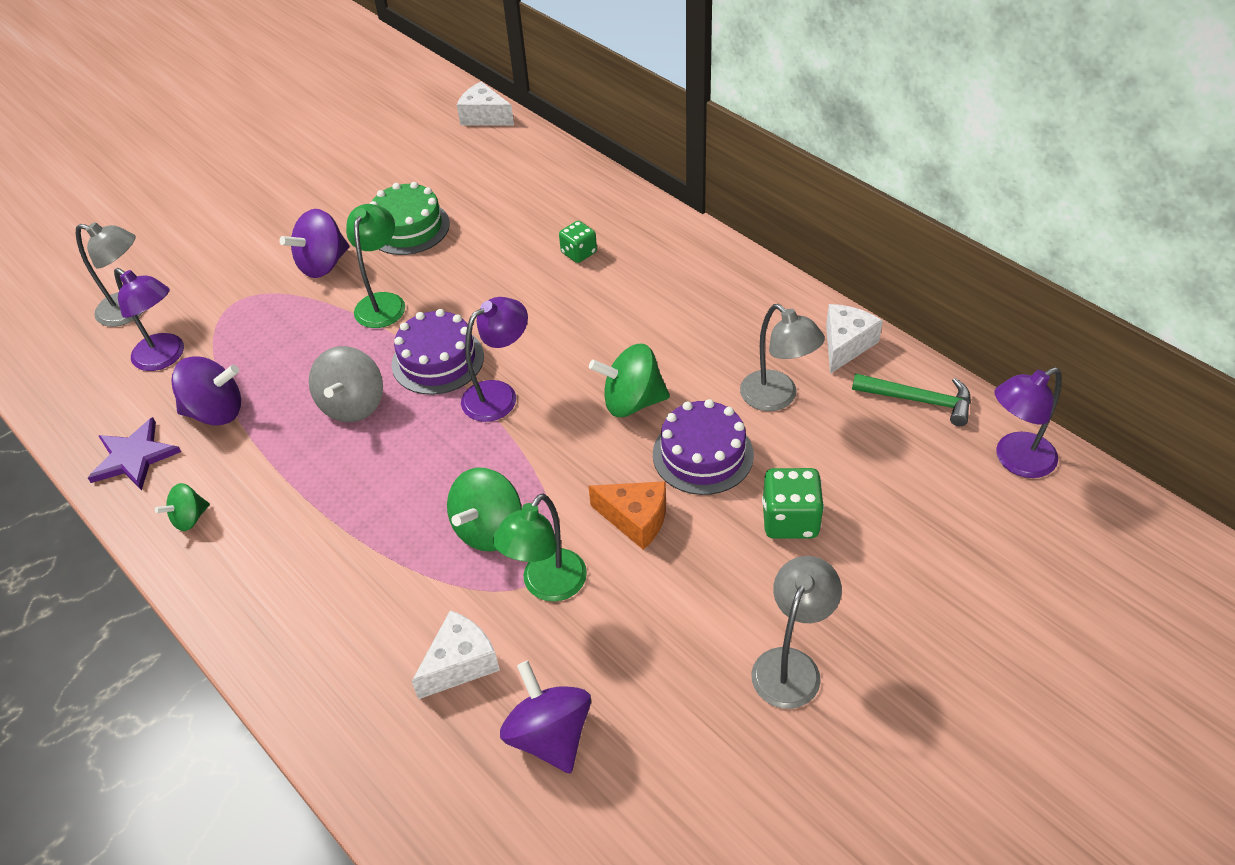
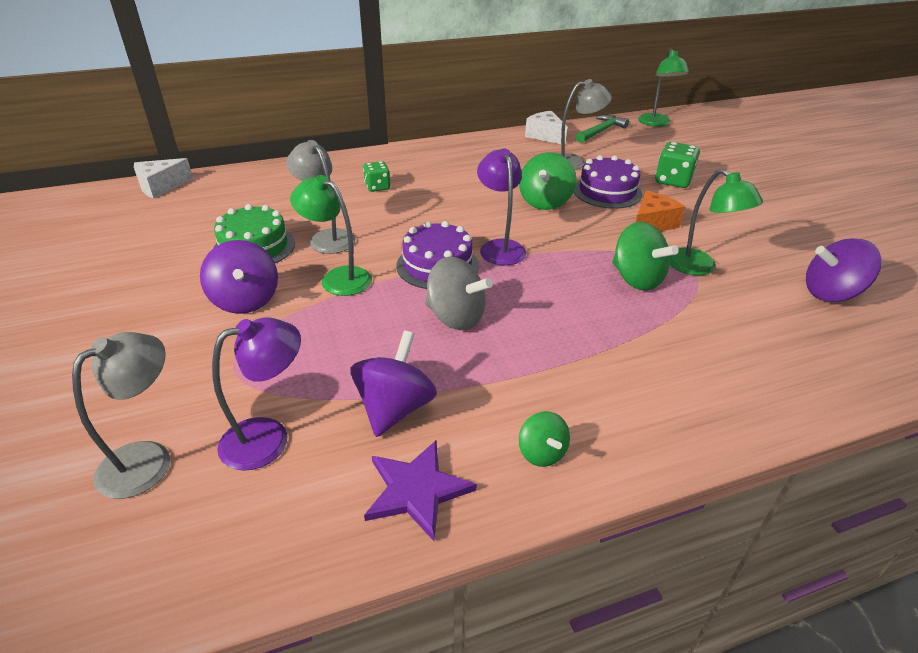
camera: 70 degrees left, 10 degrees down
white cheese [411,610,500,699] -> none
grey lamp [752,556,842,709] -> grey lamp moved to [286,140,355,254]
purple lamp [995,367,1062,478] -> green lamp [638,49,689,127]

